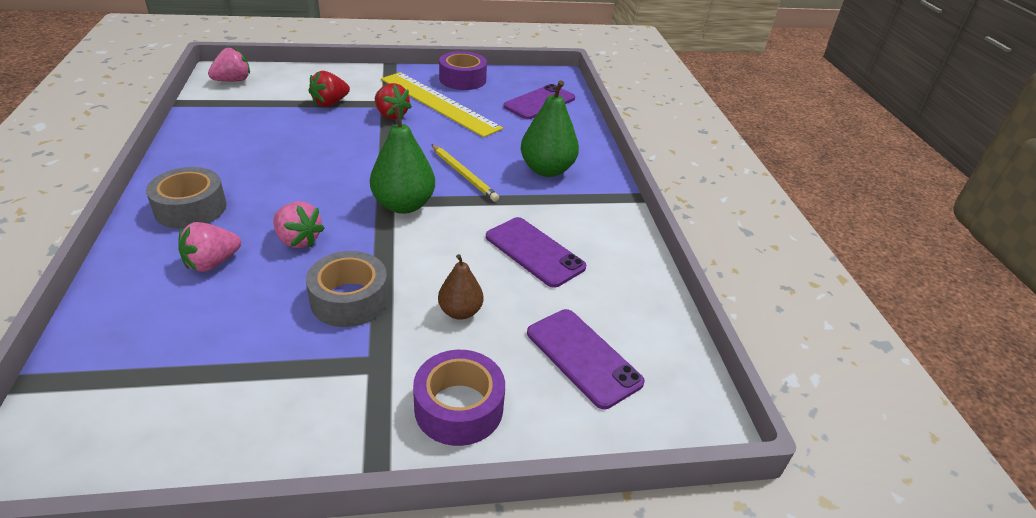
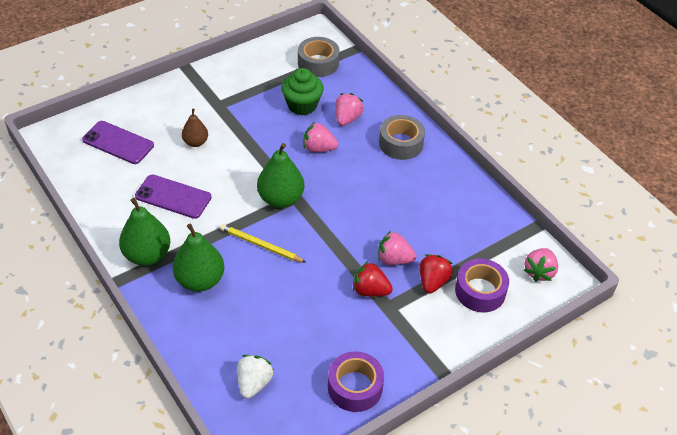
camera: 155 degrees right, 10 degrees up
grey tape [306,251,388,327] -> grey tape moved to [298,37,339,77]
yellow ruler [381,72,503,137] -> none
purple tape [413,350,505,446] -> purple tape moved to [455,259,509,312]
purple phone [503,84,575,119] -> white strawberry [237,355,274,399]
none -> green pear [119,198,170,266]
none -> green cupcake [282,68,323,116]
none -> pink strawberry [378,231,417,265]

